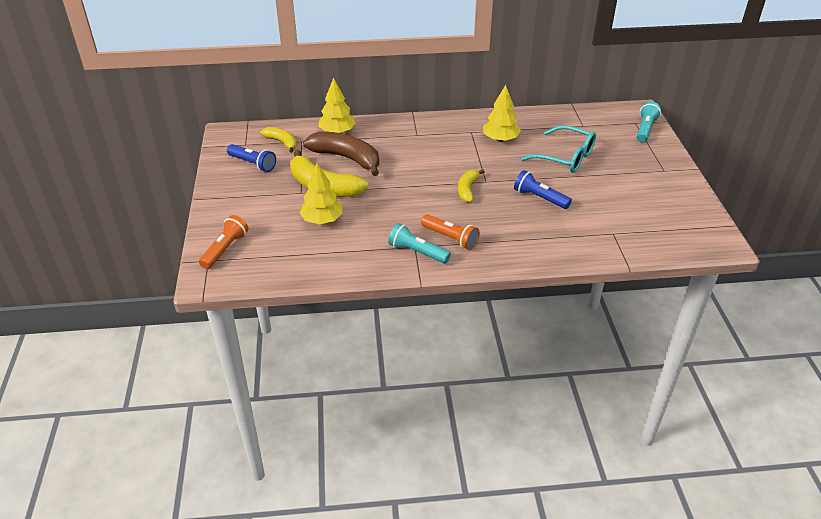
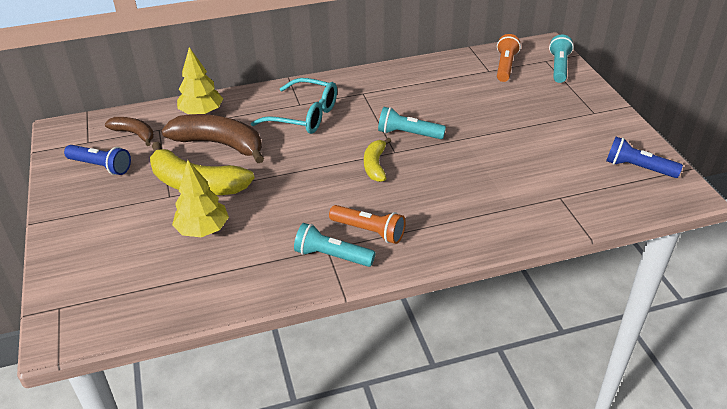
camera: 10 degrees left, 0 degrees up
orange flashlight [199,215,248,269] -> orange flashlight moved to [497,34,521,82]
yellow banana [260,127,297,153] -> brown banana [105,117,154,146]
yellow tree [483,85,521,142] -> none
blue flashlight [514,170,572,209] -> blue flashlight moved to [606,137,683,178]
turquoise glasses [521,125,596,173] -> turquoise glasses moved to [251,78,337,134]
none -> turquoise flashlight [378,107,446,139]

